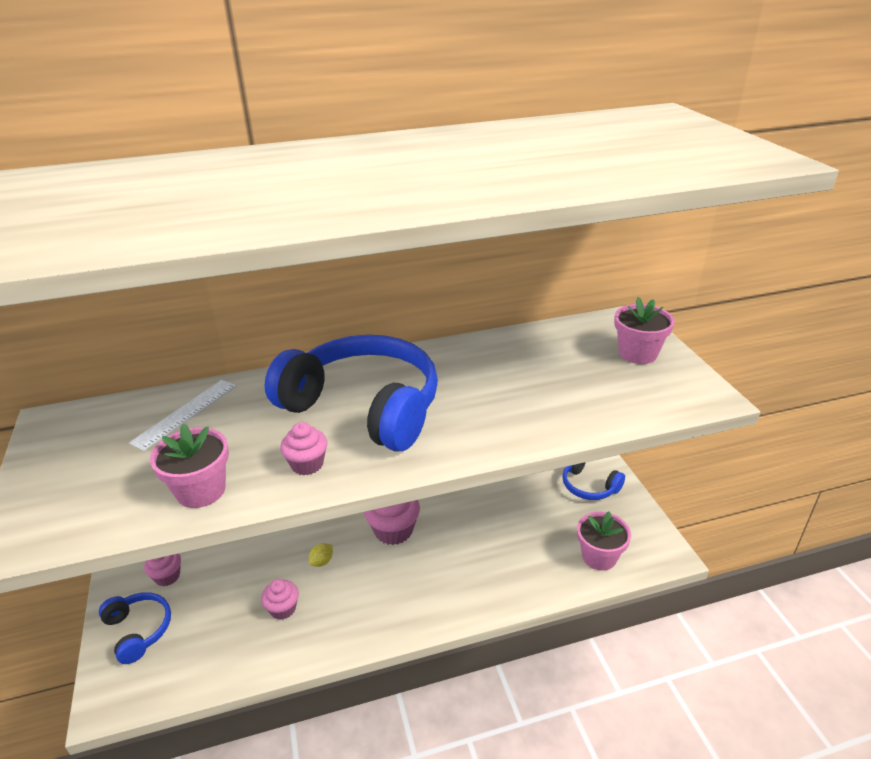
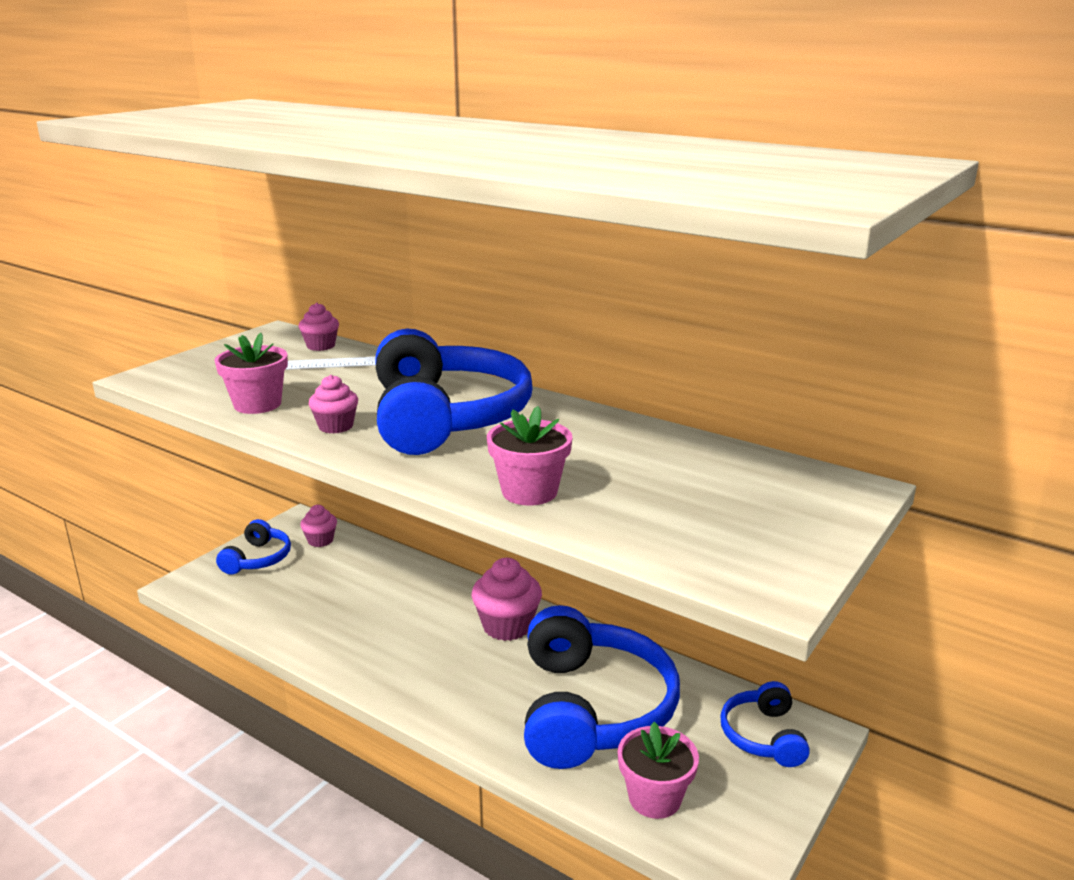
camera: 50 degrees right, 10 degrees down
pink cupcake [261,579,299,620] -> pink cupcake moved to [299,303,339,351]
yellow lemon [309,543,333,567] -> none
pink flower pot [614,297,675,364] -> pink flower pot moved to [487,406,573,505]
none -> blue headphones [524,605,680,769]

